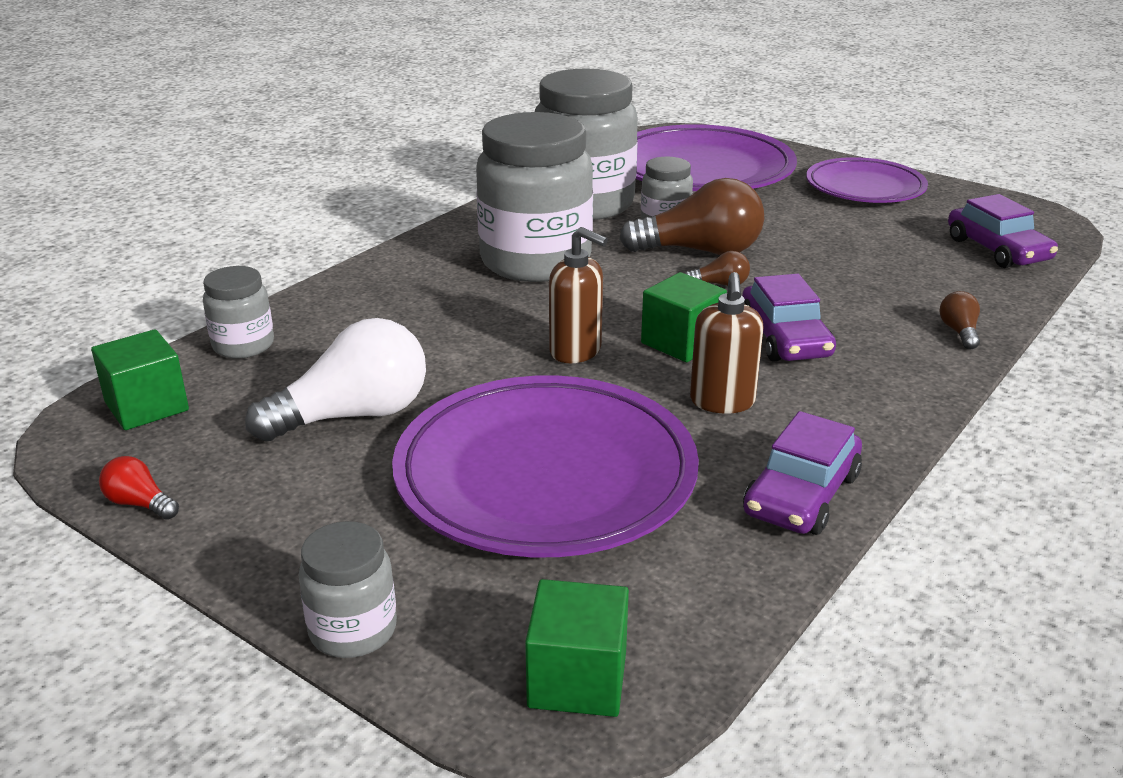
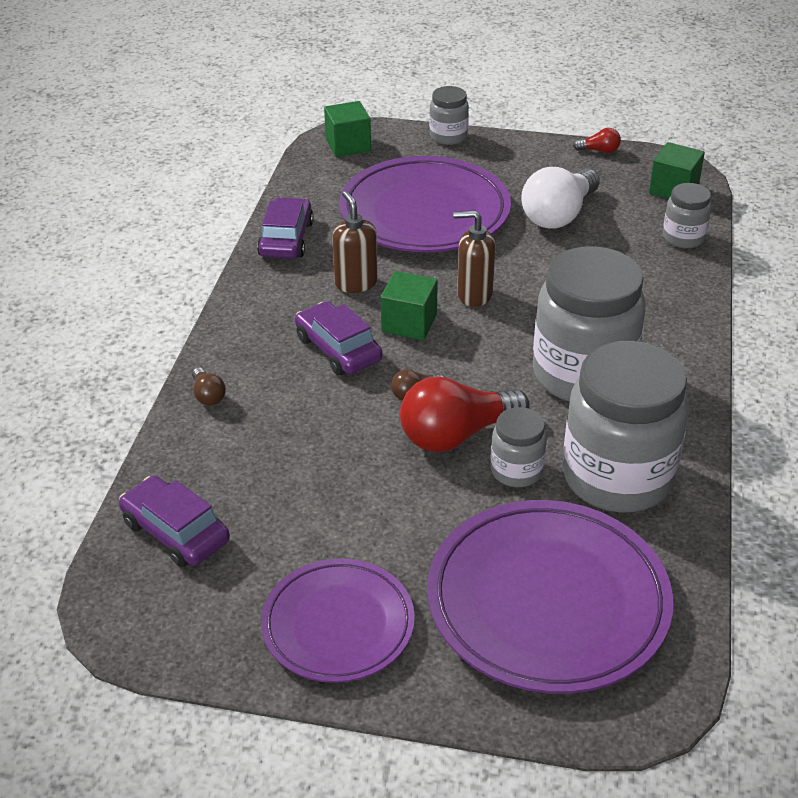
camera: 155 degrees right, 10 degrees up
brown light bulb [619,178,764,255] -> red light bulb [400,376,530,452]

